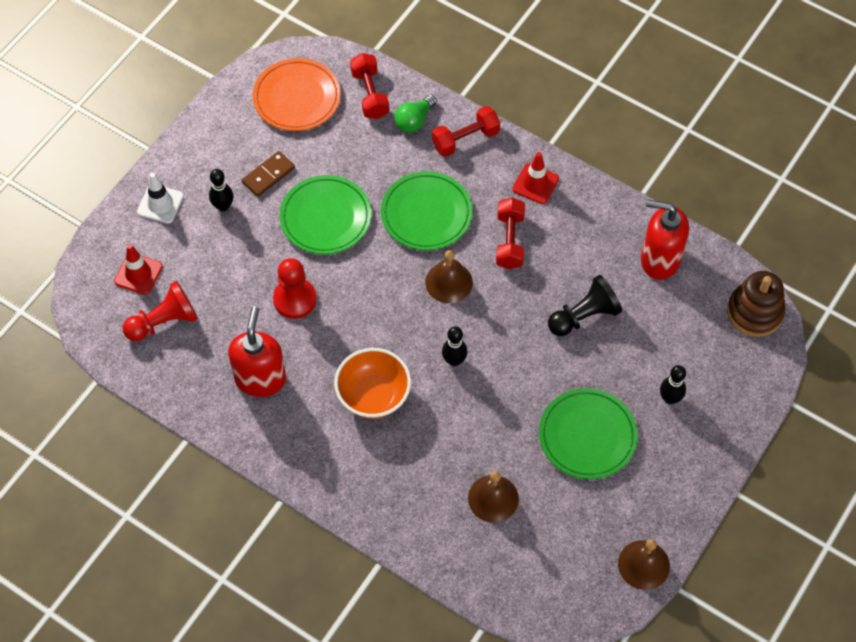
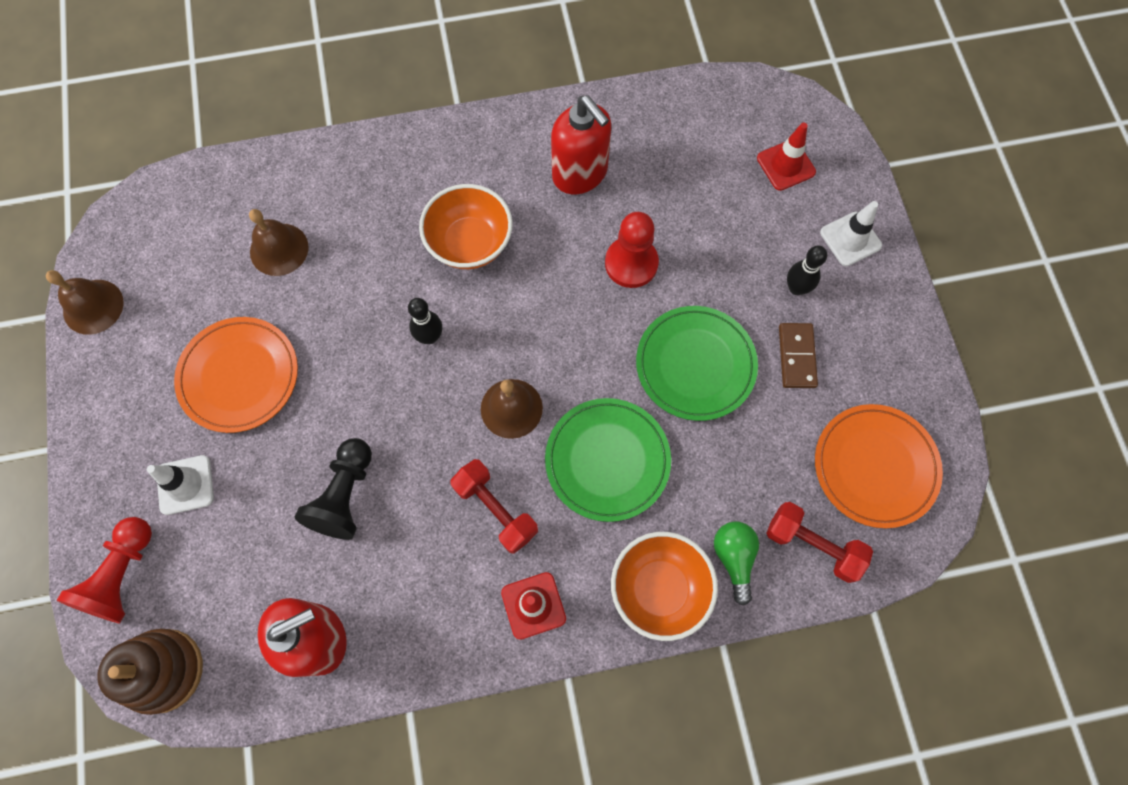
camera: 135 degrees right, 10 degrees up
red pawn [123,281,198,341] -> red pawn moved to [57,517,152,623]
red dumbbell [432,106,500,157] -> orange bowl [611,532,718,641]
green plate [539,388,638,479] -> orange plate [174,317,298,433]
black bowling pin [660,365,686,404] -> white traffic cone [147,455,214,515]

